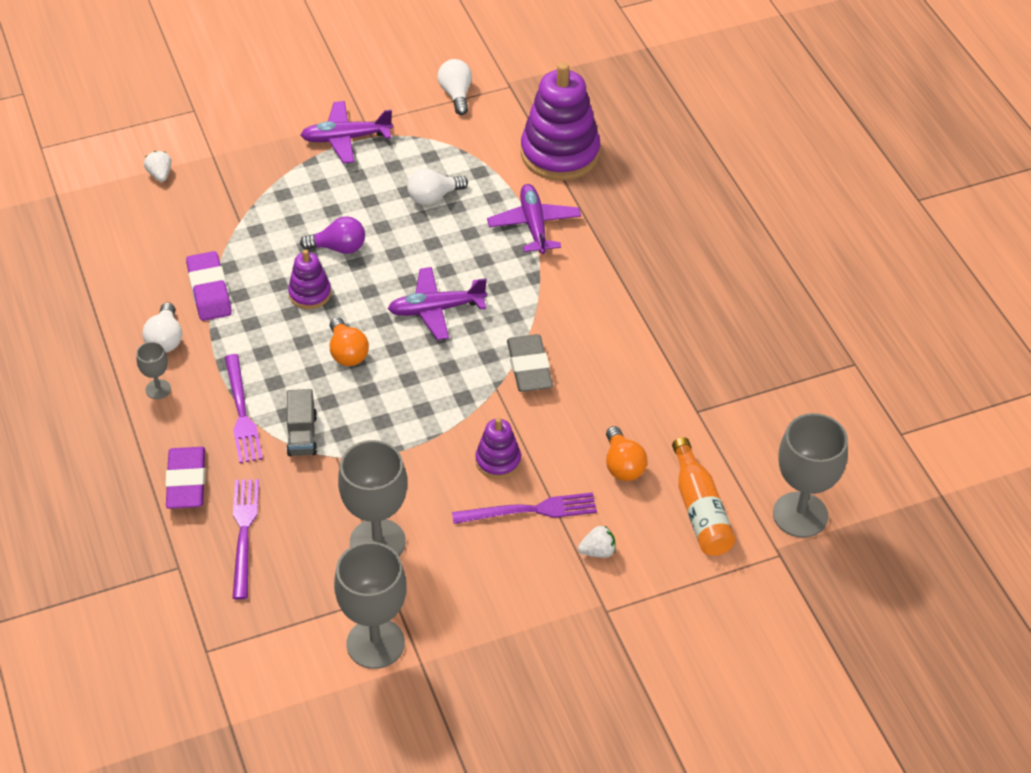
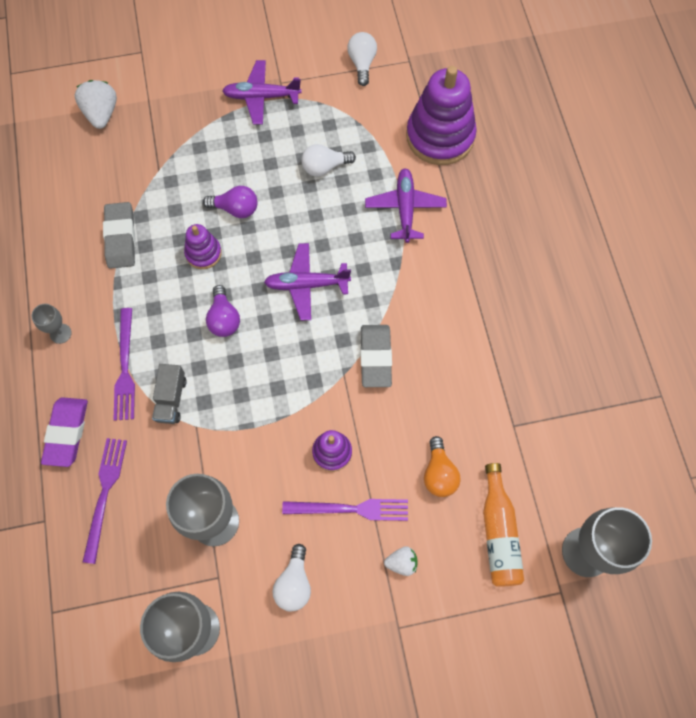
camera: 10 degrees right, 20 degrees up
white light bulb [142,302,182,353] -> white light bulb moved to [272,544,311,612]
white strawberry [144,151,171,182] -> white strawberry [75,80,117,129], size x1.71
purple eraser [186,251,232,321] -> grey eraser [103,202,136,269]
orange light bulb [329,317,369,366] -> purple light bulb [206,285,240,337]

